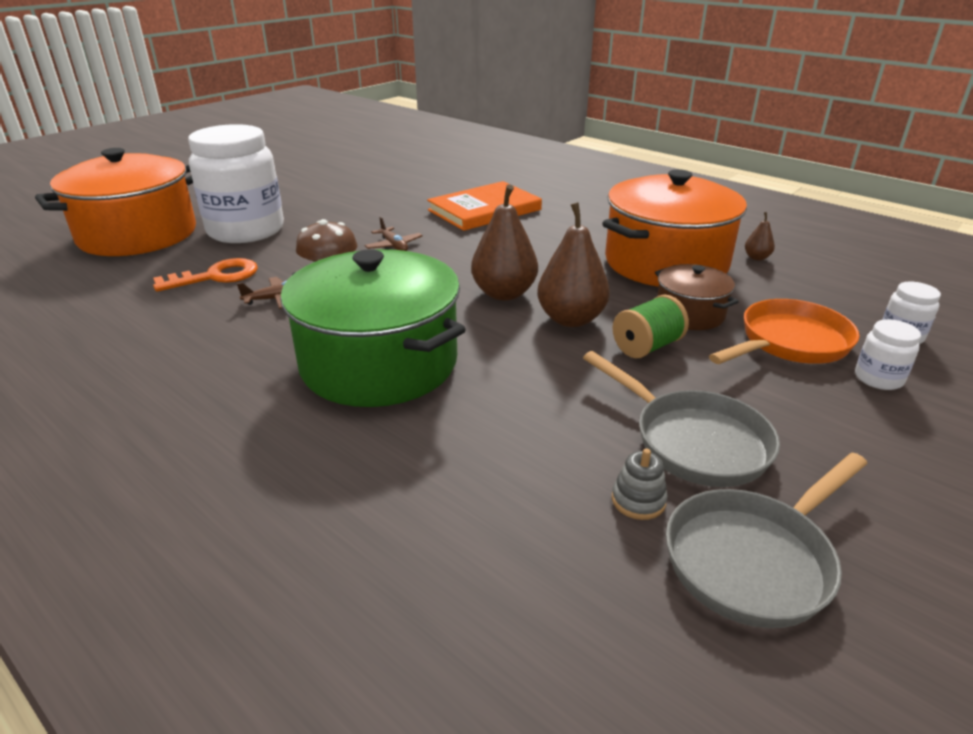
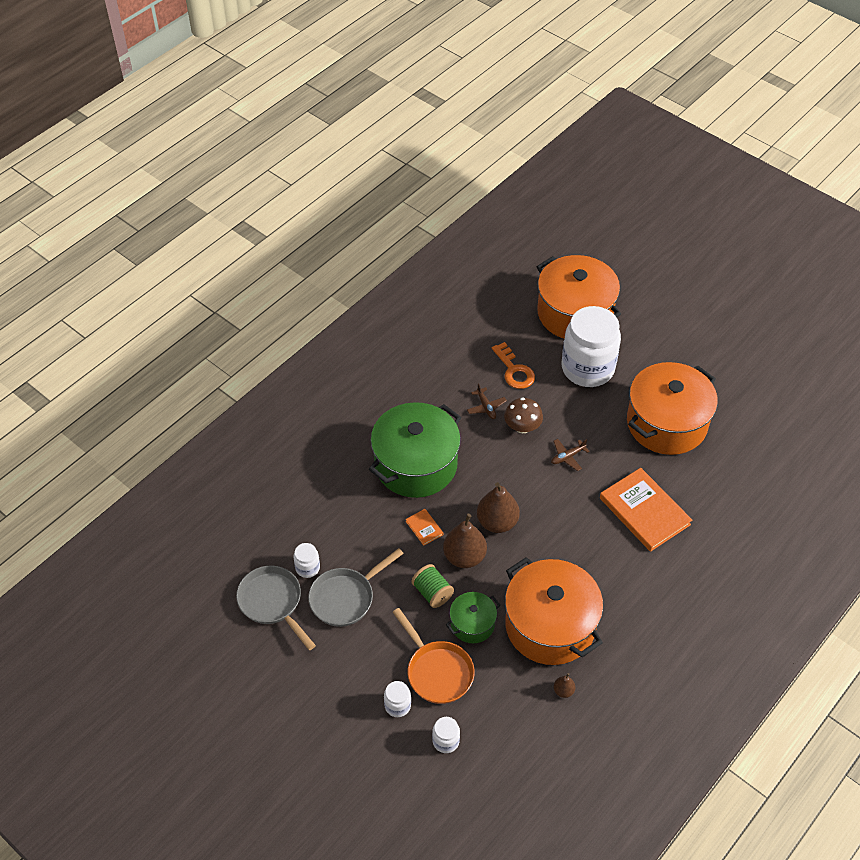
camera: 90 degrees right, 20 degrees up
grey stacking toy [612,449,668,520] -> white jar [294,543,320,578]
brown pot [655,264,739,330] -> green pot [446,592,500,643]
none -> orange book [405,509,443,546]
none -> orange pot [627,362,718,455]

